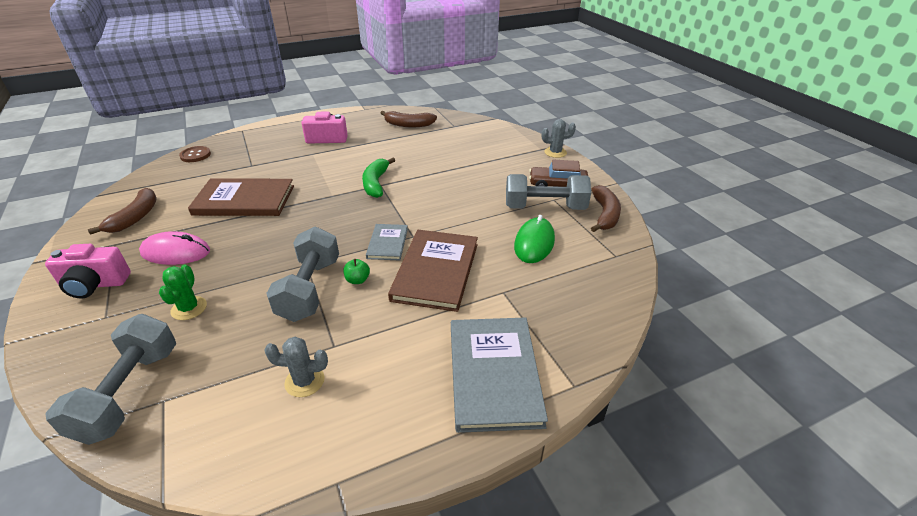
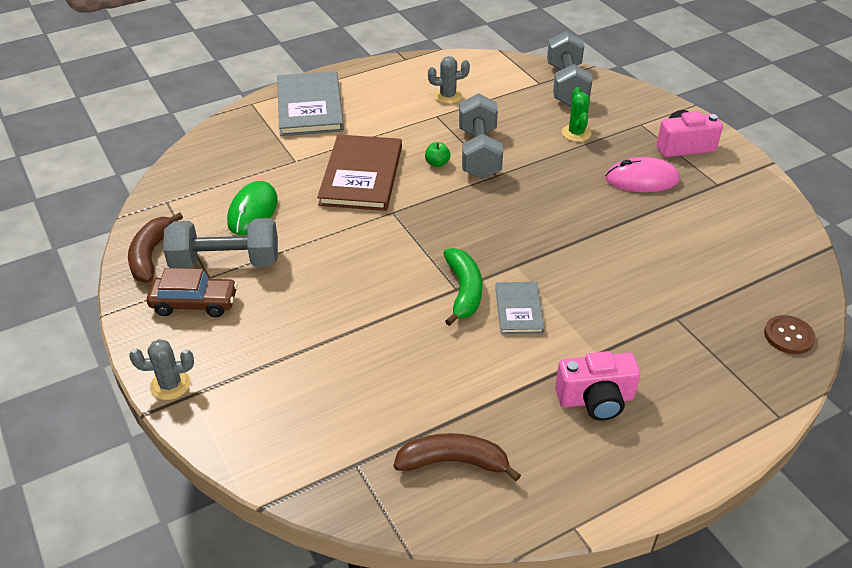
camera: 175 degrees right, 5 degrees up
brown banana [88,188,157,235] -> none
brown book [188,178,294,216] -> none
grey book [366,224,408,260] -> grey book moved to [495,282,545,334]

